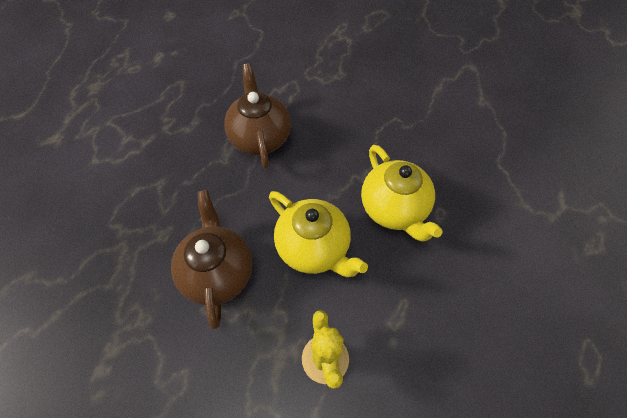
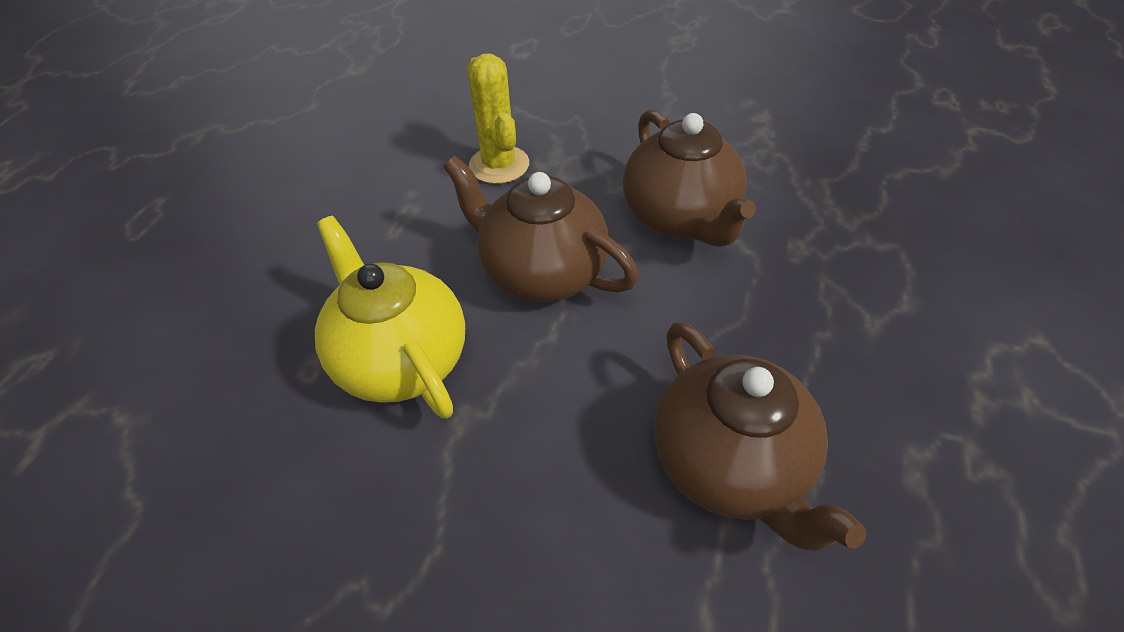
camera: 170 degrees right, 10 degrees down
yellow teapot [269,191,368,277] -> brown teapot [443,156,639,302]

